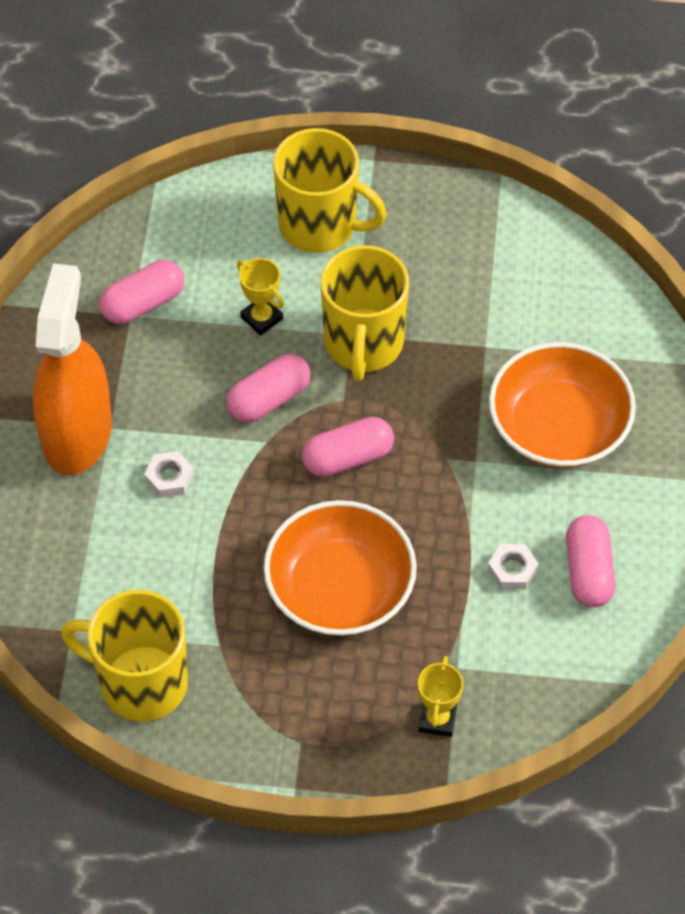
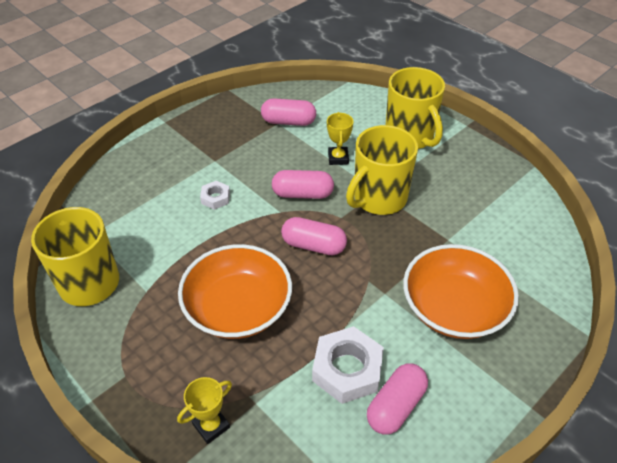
camera: 40 degrees right, 10 degrees down
orange spray bottle [33,263,112,475] -> none
white nut [488,544,539,589] -> white nut [312,326,384,404], size x1.91

